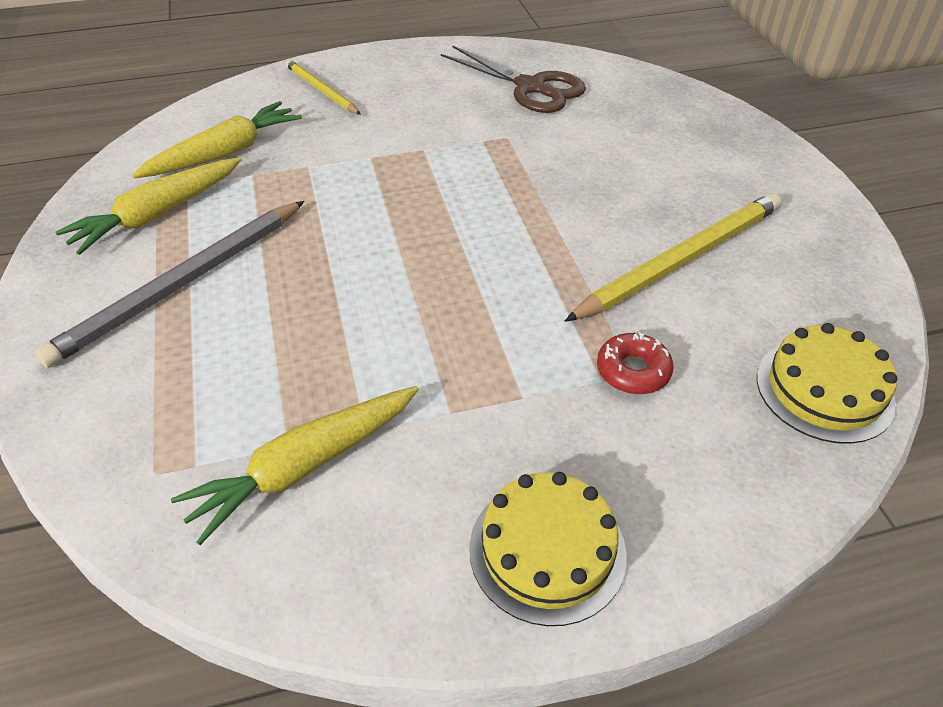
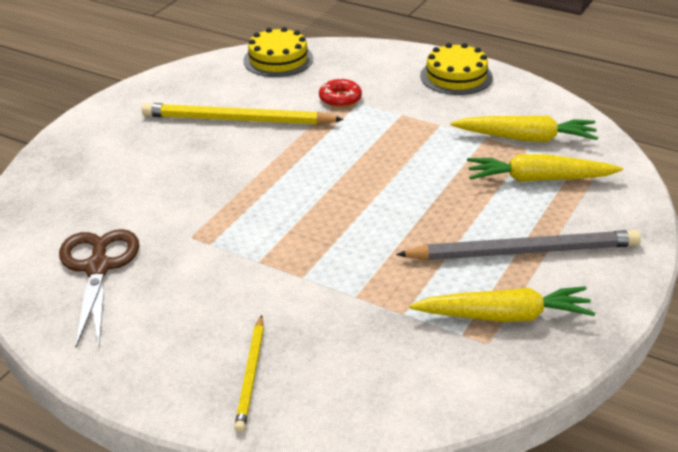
camera: 135 degrees left, 10 degrees down
yellow carrot [132,101,302,178] -> yellow carrot moved to [467,154,623,182]

